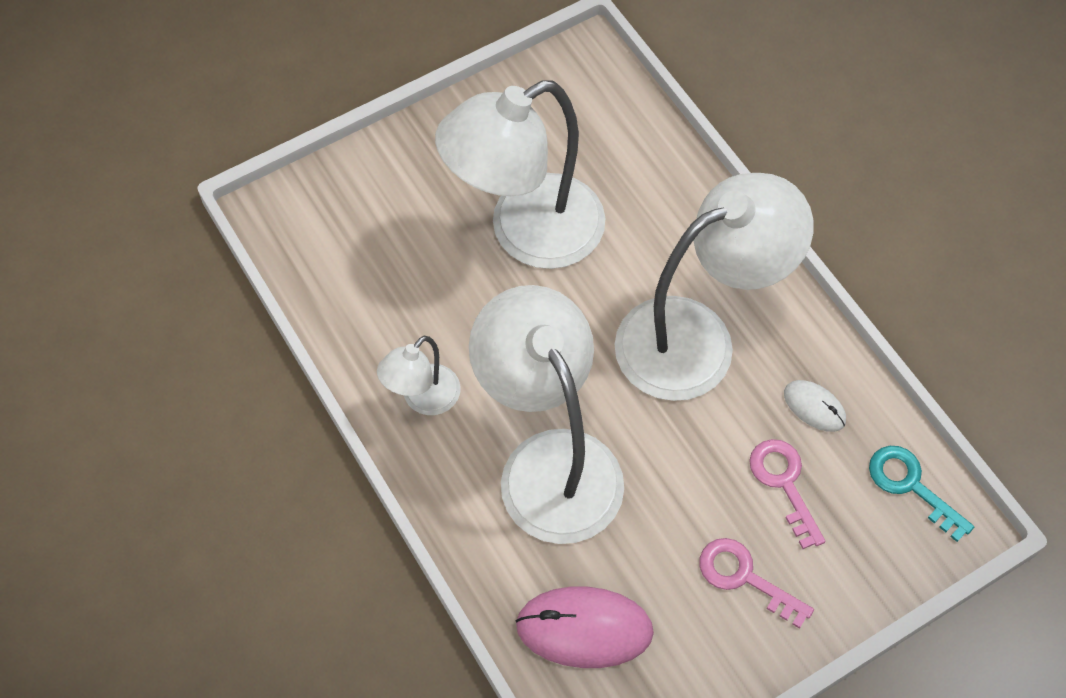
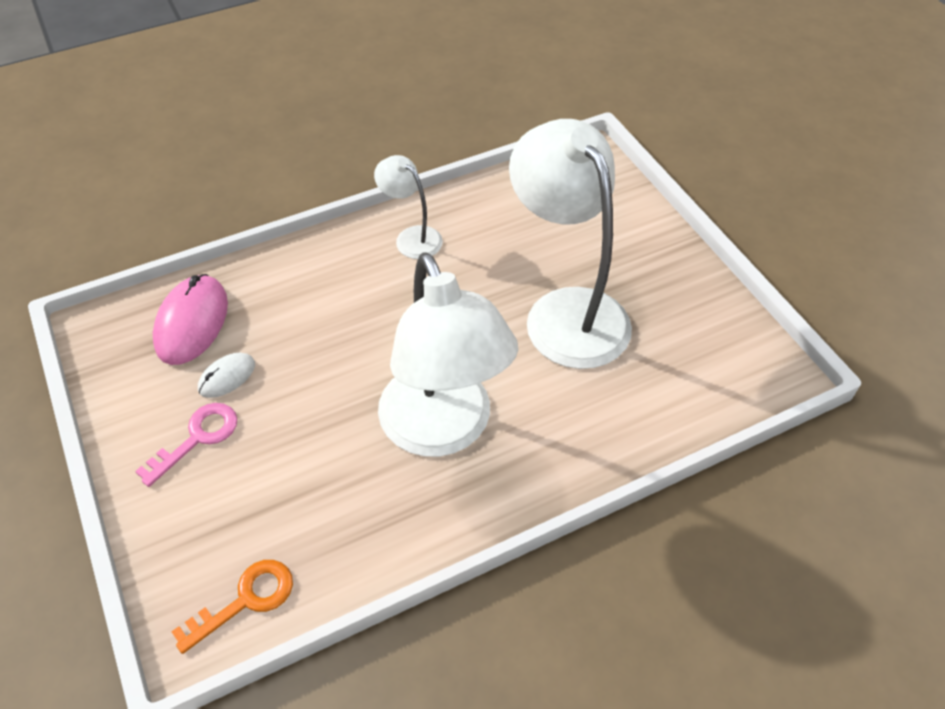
camera: 95 degrees right, 10 degrees down
white lamp [469,285,624,544] -> none
pink key [749,439,826,549] -> none
white mouse [784,380,846,432] -> white mouse moved to [198,353,255,398]
turquoise key [869,446,974,542] -> orange key [171,560,293,654]

